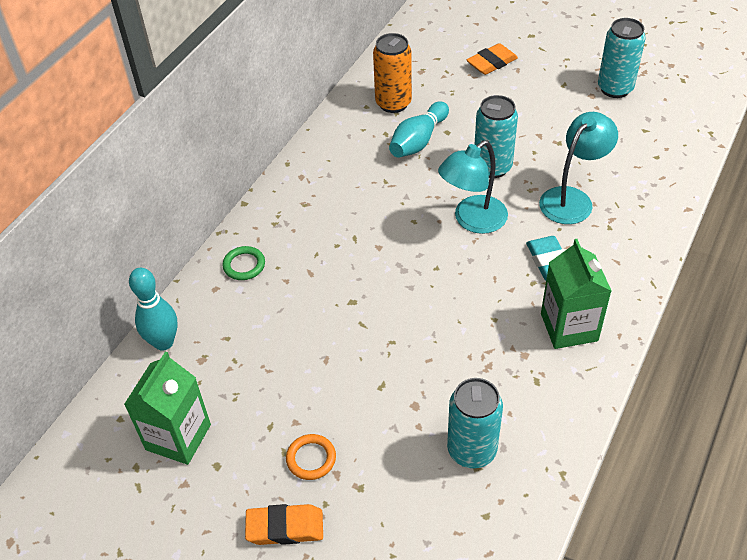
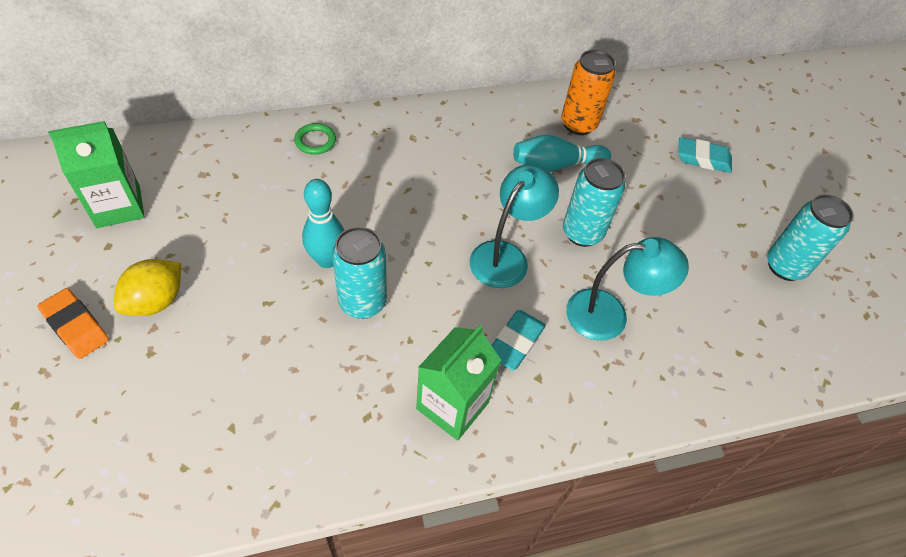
camera: 40 degrees right, 5 degrees up
turquoise bowling pin [129,268,178,351] -> turquoise bowling pin moved to [302,179,344,268]
orange ring [286,434,336,480] -> yellow lemon [114,259,181,316]
turquoise lamp [438,140,508,234] -> turquoise lamp turned 120 degrees clockwise [470,164,559,288]
turquoise can [447,378,503,468] -> turquoise can moved to [332,227,387,319]
orange eraser [467,43,518,75] -> turquoise eraser [678,137,732,173]

